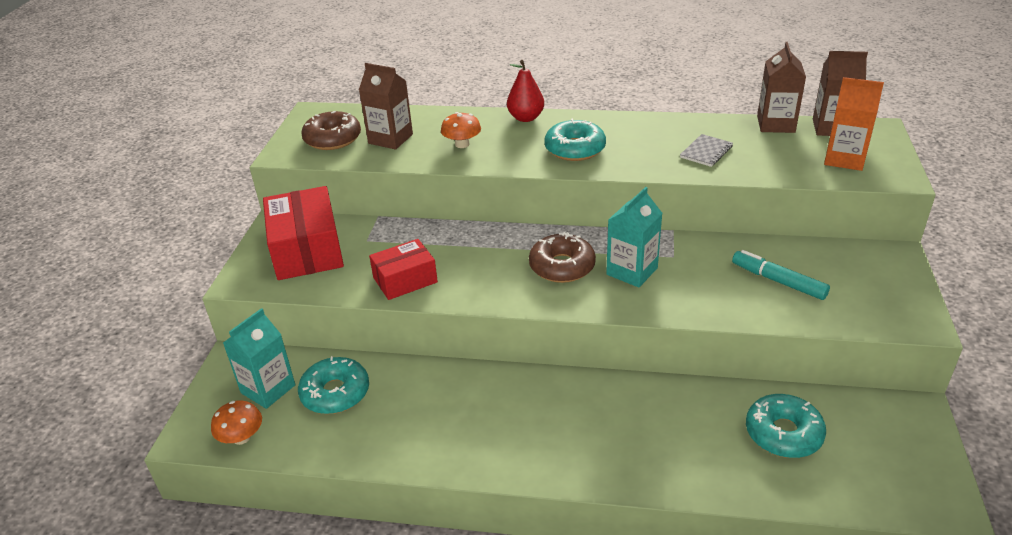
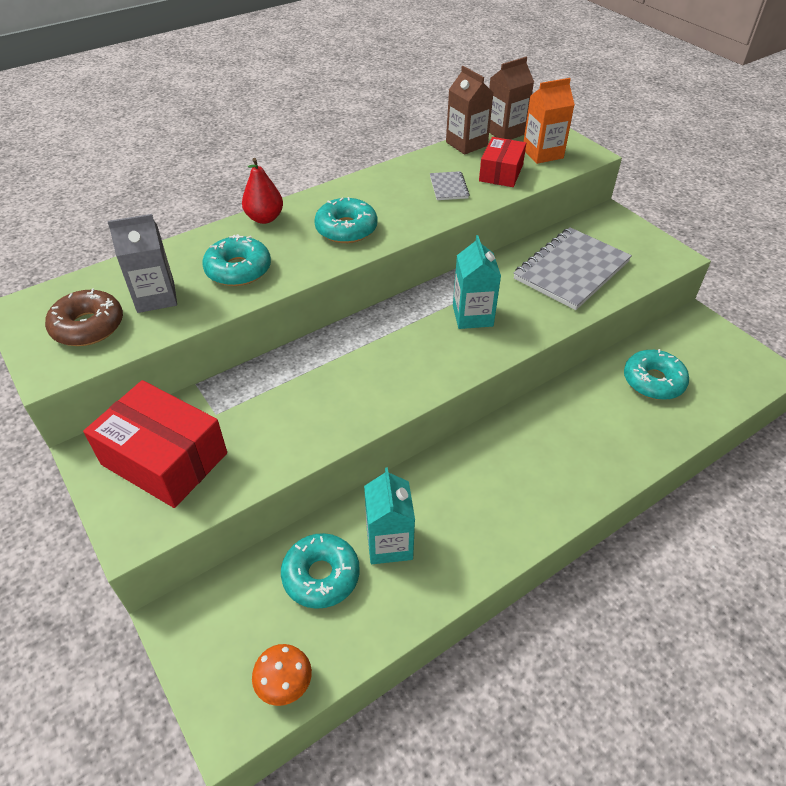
camera: 45 degrees left, 10 degrees up
turquoise carton [223,308,295,409] -> turquoise carton moved to [364,467,415,564]
brown carton [359,63,413,150] -> grey carton [107,214,177,313]
red box [369,239,438,300] -> red box moved to [479,137,526,187]
orange mushroom [441,112,481,148] -> turquoise donut [202,234,271,286]
brown donut [529,232,596,283] -> none
turquoise marker [732,250,830,300] -> grey notebook [514,227,632,310]

